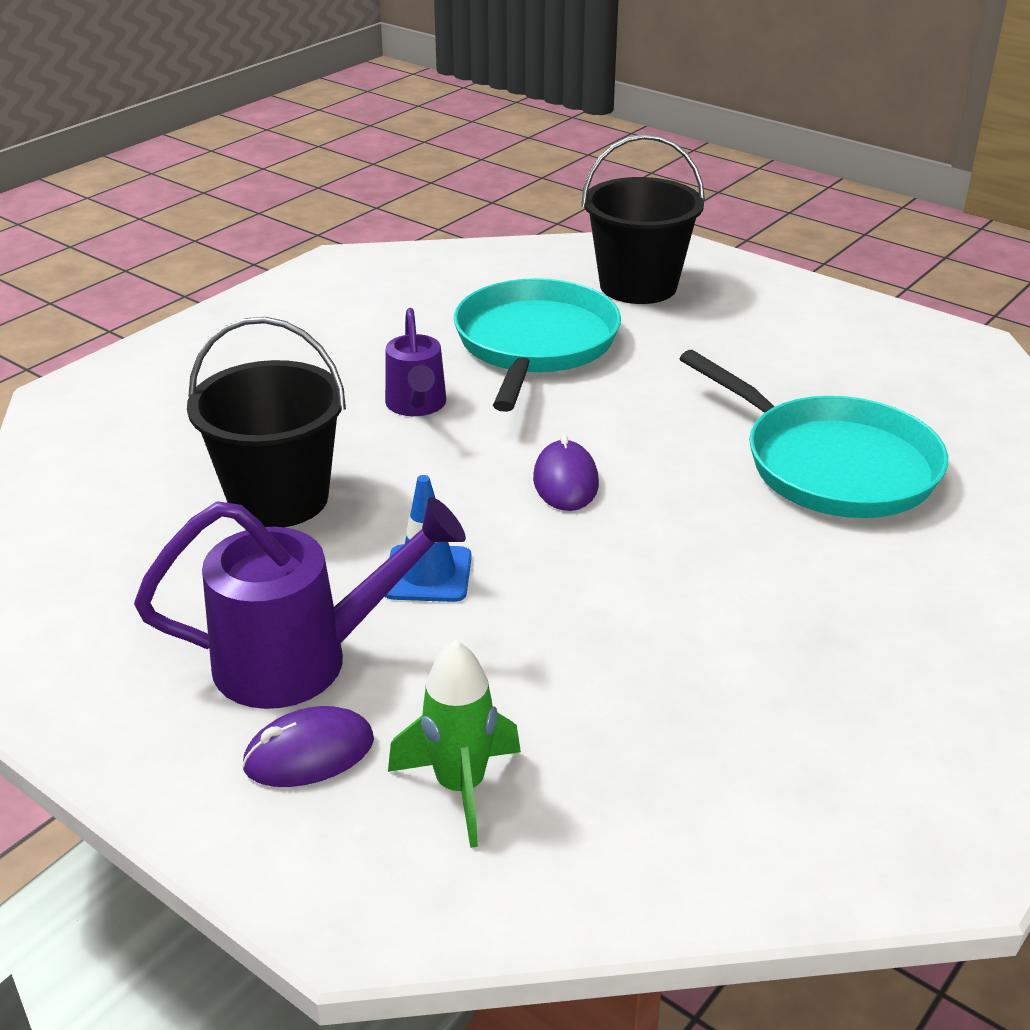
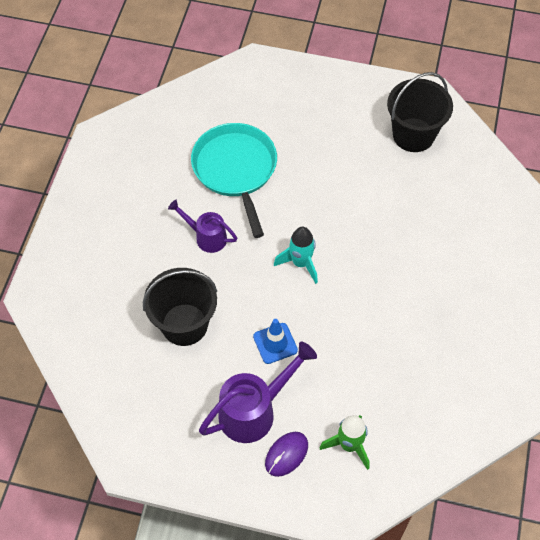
camera: 25 degrees left, 25 degrees up
purple watering can [385,308,446,416] -> purple watering can turned 150 degrees clockwise [168,200,237,253]
purple mouse [533,434,599,511] -> turquoise rocket [274,227,318,284]
black bucket [581,134,705,304] -> black bucket moved to [387,72,453,152]
turquoise pan [679,350,948,518] -> none

